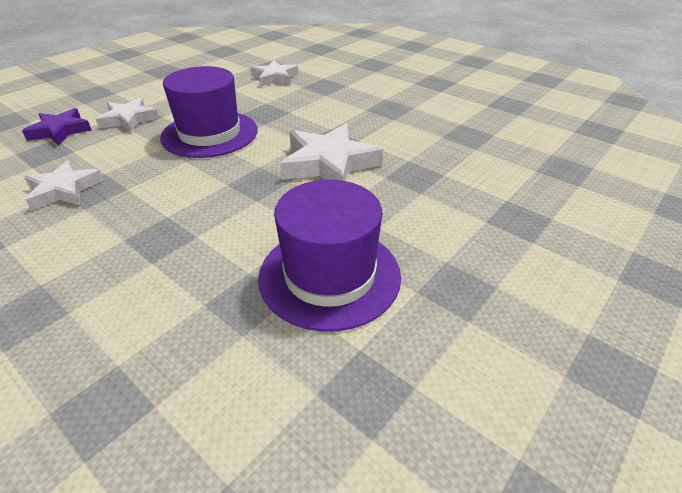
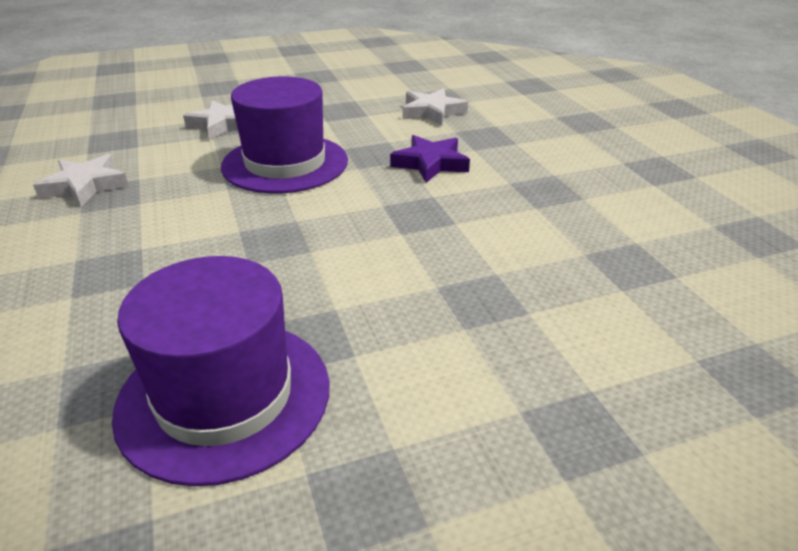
camera: 30 degrees right, 5 degrees down
purple star [22,108,92,145] -> purple star moved to [390,135,470,183]
white star [280,124,383,181] -> none

